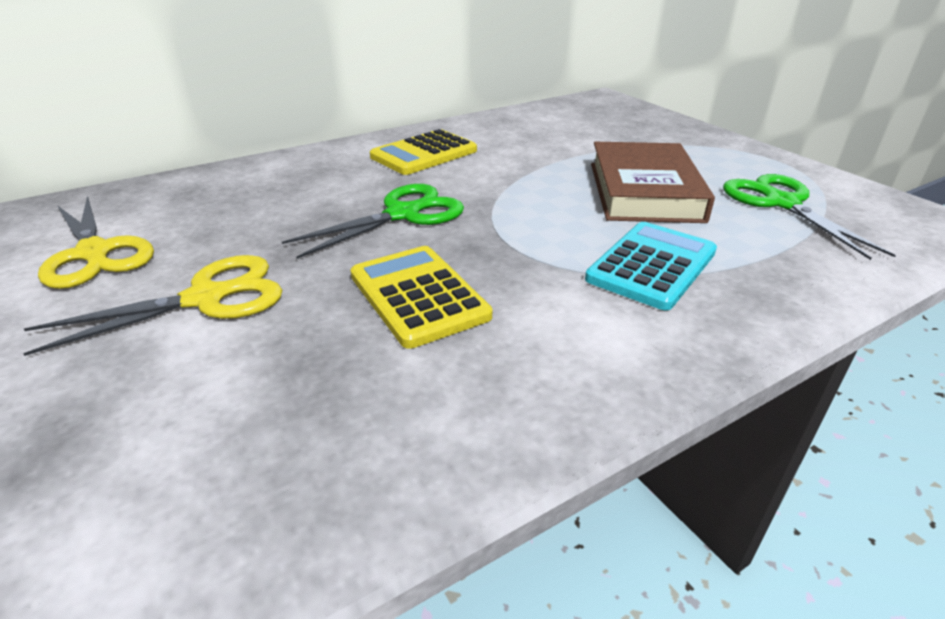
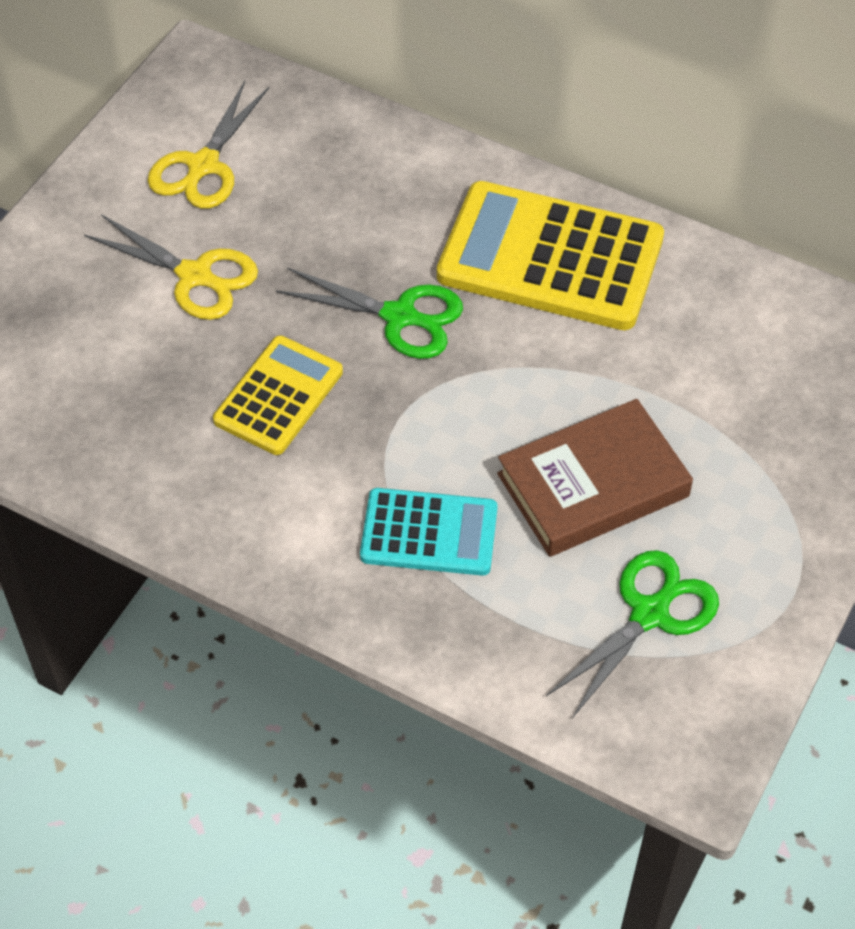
camera: 60 degrees right, 20 degrees up
yellow calculator [370,129,477,175] -> yellow calculator [437,181,664,330], size x1.73

